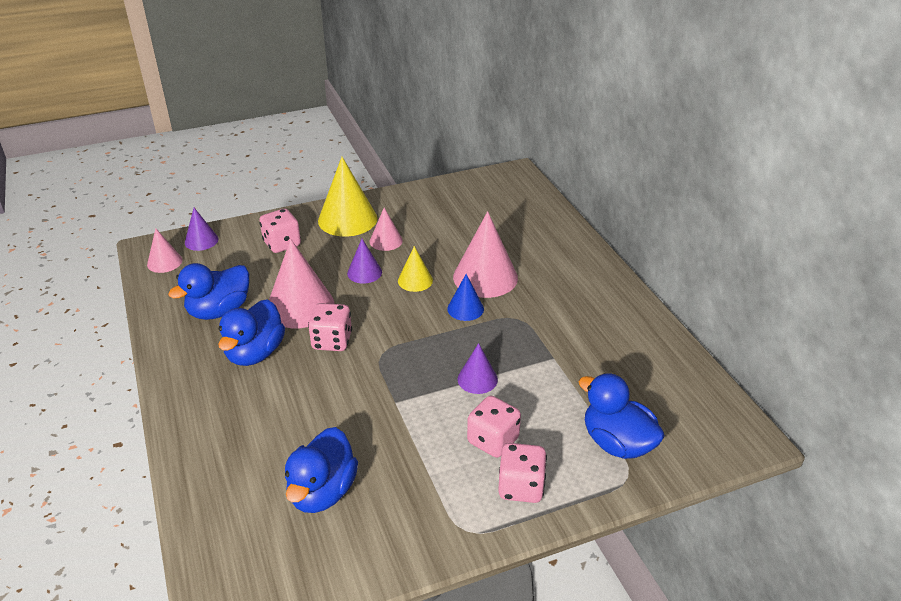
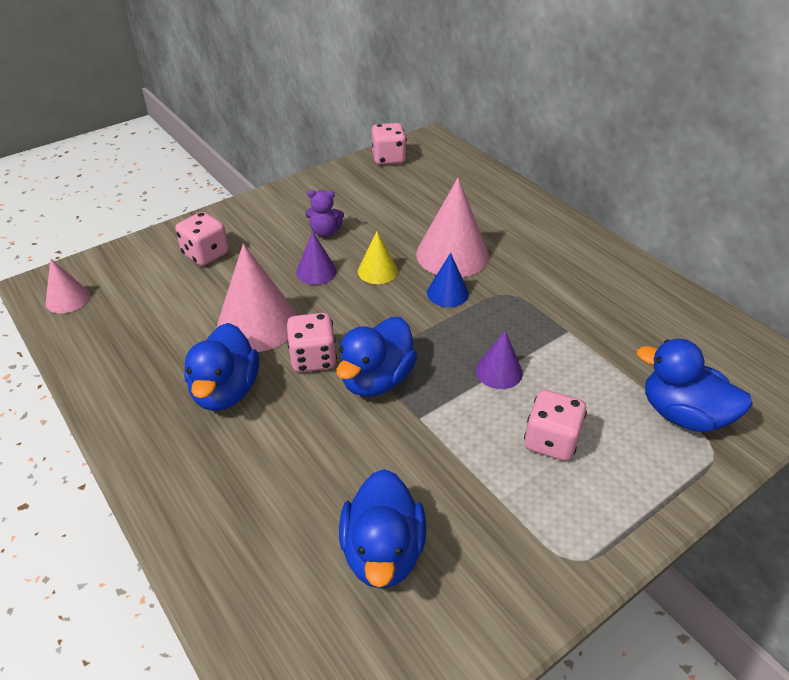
camera: 15 degrees left, 5 degrees up
blue duck [168,263,249,320] -> blue duck moved to [336,317,417,397]
purple cone [185,208,219,251] -> none
yellow cone [318,157,377,237] -> none
pink cone [370,208,403,251] -> purple teddy bear [305,190,344,237]
pink dice [498,443,547,503] -> pink dice moved to [372,123,407,165]

